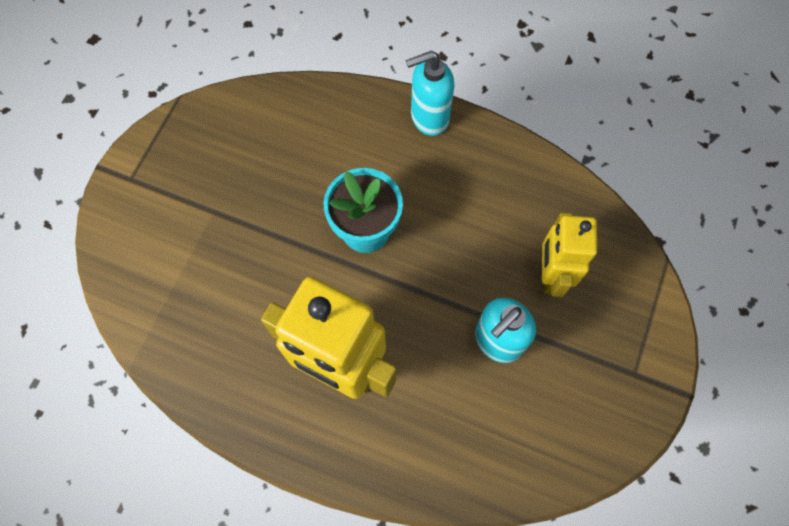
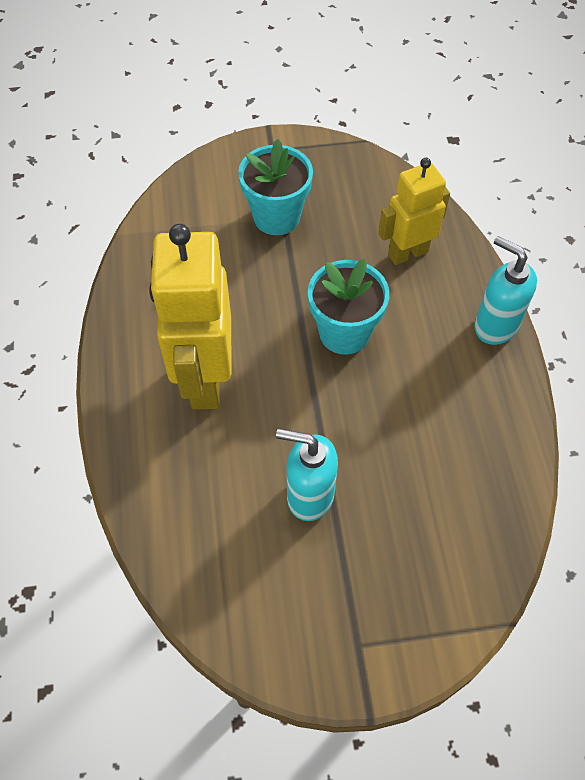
camera: 60 degrees right, 10 degrees down
yellow robot [542,213,597,297] -> yellow robot moved to [378,158,450,265]
none -> turquoise flower pot [238,139,313,235]

